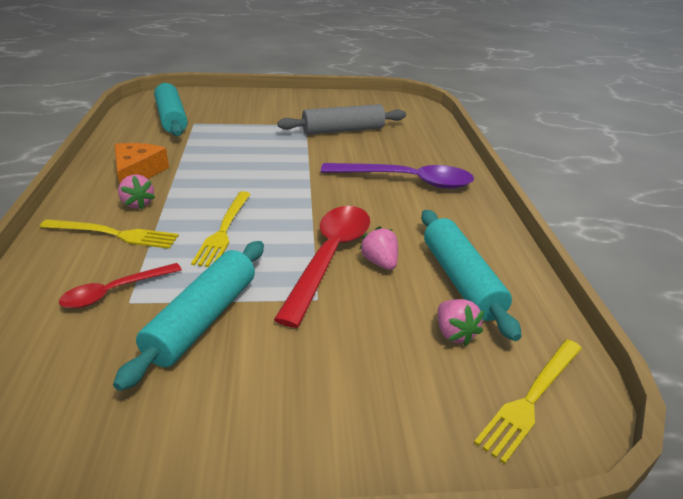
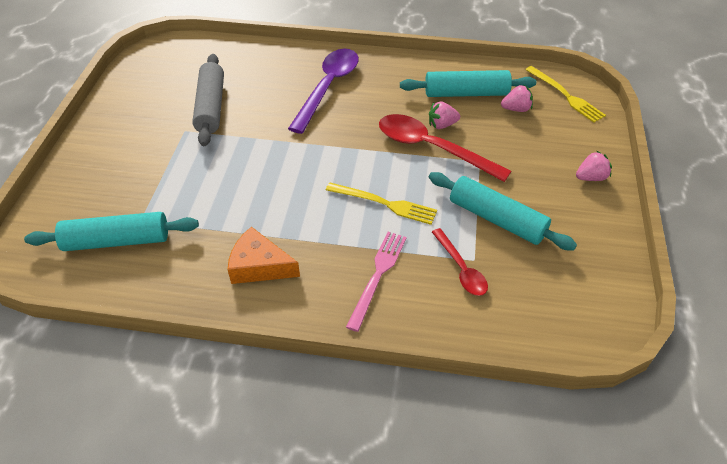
camera: 75 degrees left, 15 degrees up
yellow fork [40,219,179,249] -> pink fork [346,232,407,332]
pink strawberry [118,174,155,209] -> pink strawberry moved to [576,151,612,181]

